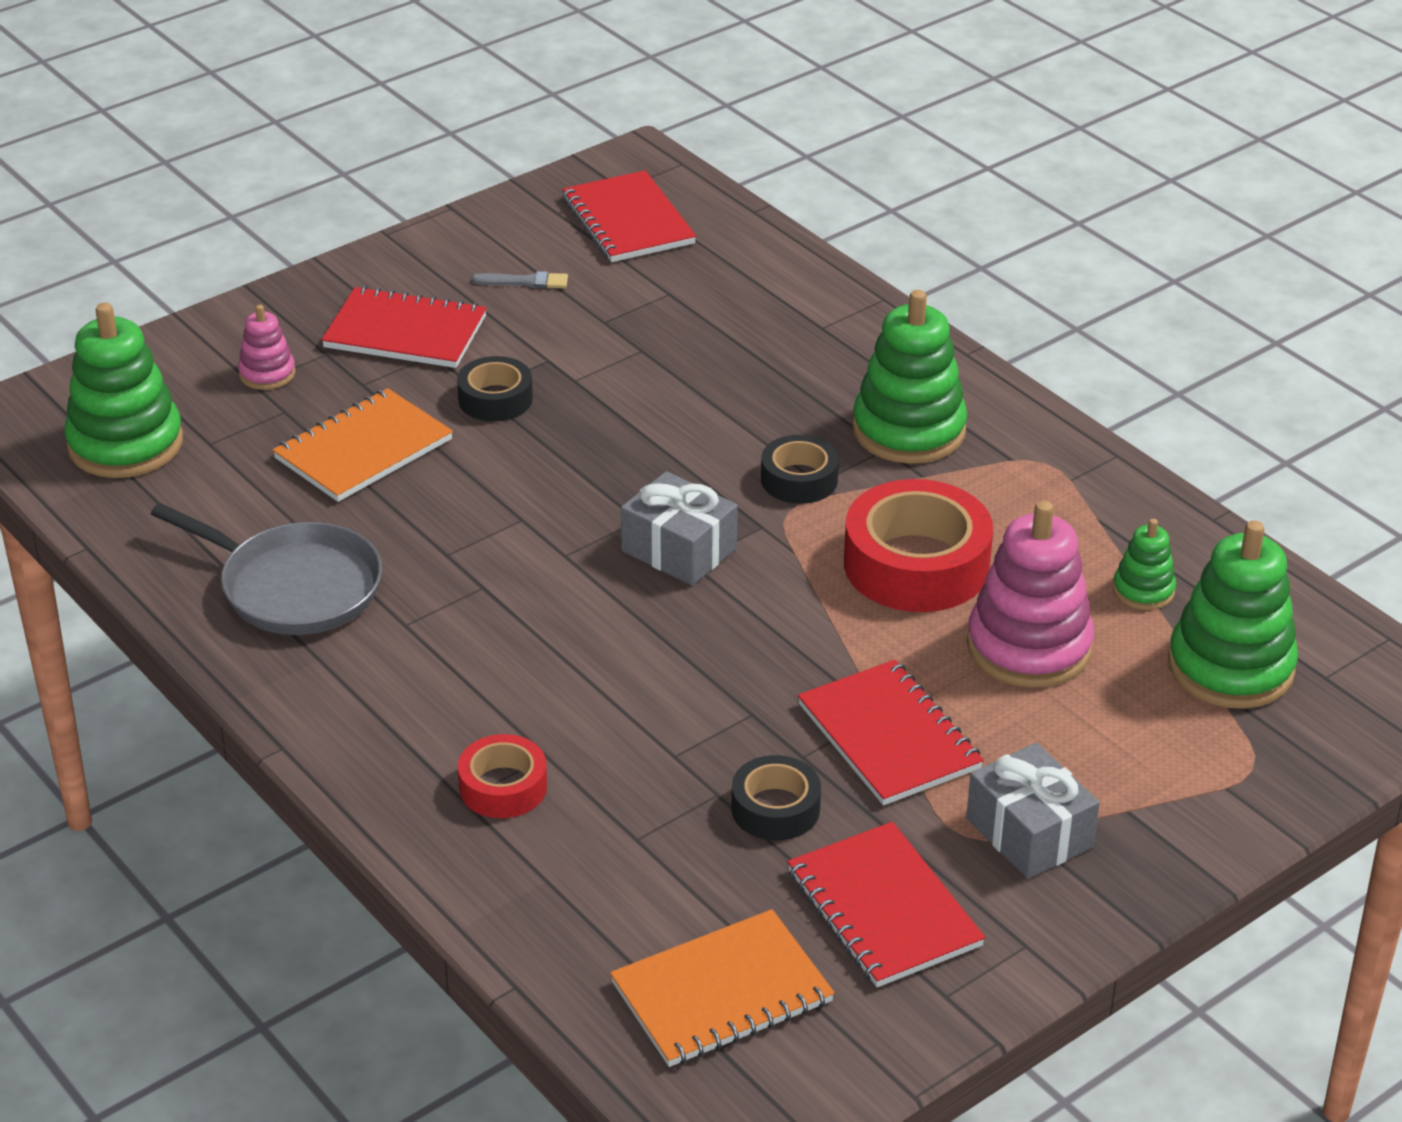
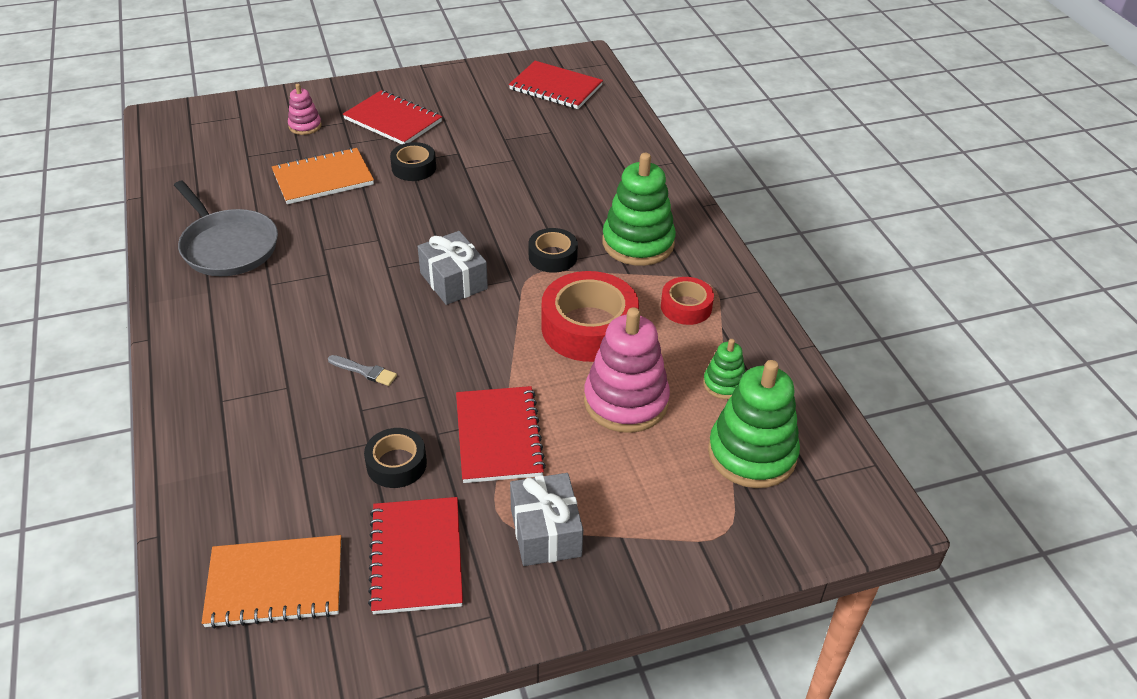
camera: 20 degrees right, 5 degrees up
green stacking toy [64,303,183,478] -> none
red tape [458,734,547,818] -> red tape moved to [661,277,714,325]
grey brush [472,271,568,289] -> grey brush moved to [328,355,397,386]
red notebook [562,170,696,262] -> red notebook turned 60 degrees counterclockwise [509,61,603,109]

